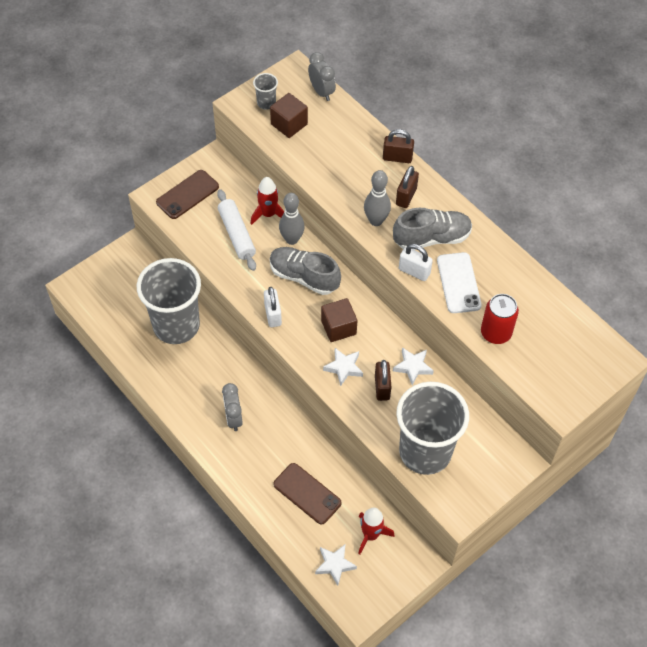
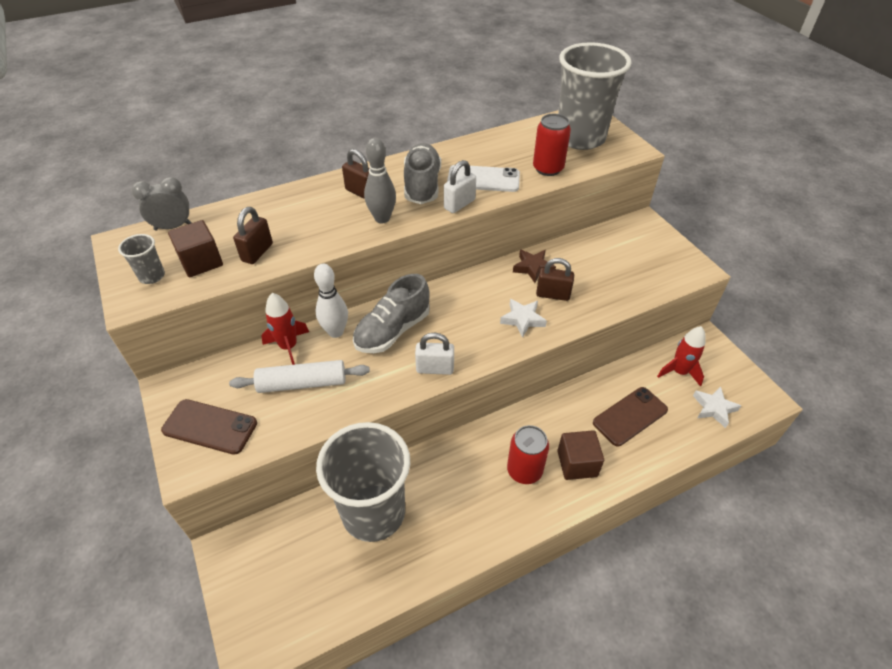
camera: 75 degrees left, 10 degrees down
brown phone [156,170,219,219] -> brown phone turned 45 degrees counterclockwise [161,399,257,455]
grey clock [222,383,243,431] -> red can [507,425,549,484]
grey bowling pin [279,193,305,245] -> white bowling pin [314,264,348,338]
brown cube [321,298,358,342] -> brown cube moved to [557,430,604,480]
brown padlock [383,129,414,163] -> brown padlock moved to [233,207,273,264]
white star [393,347,434,385] -> brown star [513,250,556,283]
grey cup [396,382,469,475] -> grey cup moved to [558,42,631,150]

